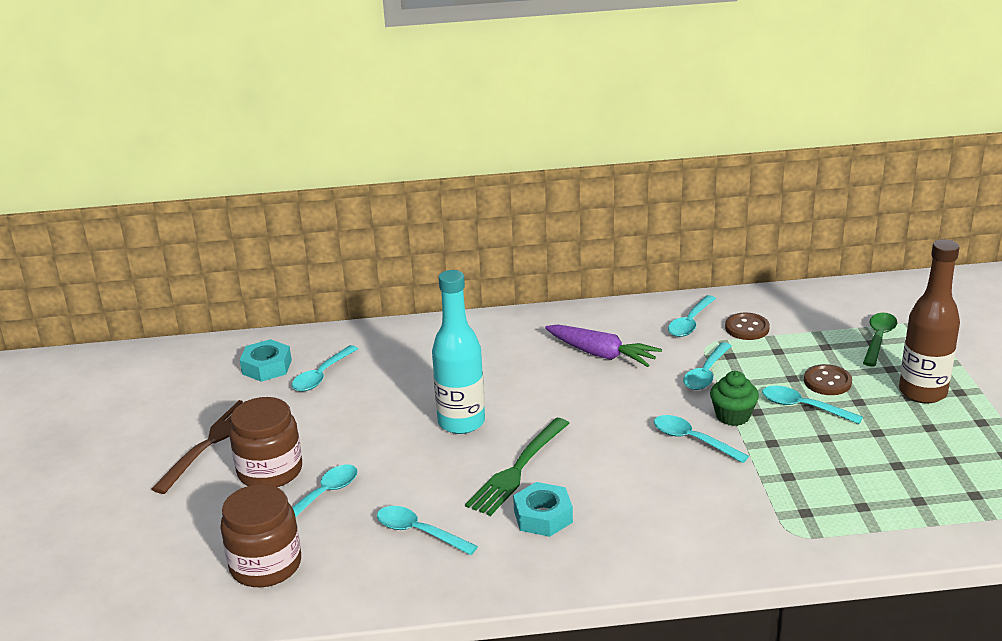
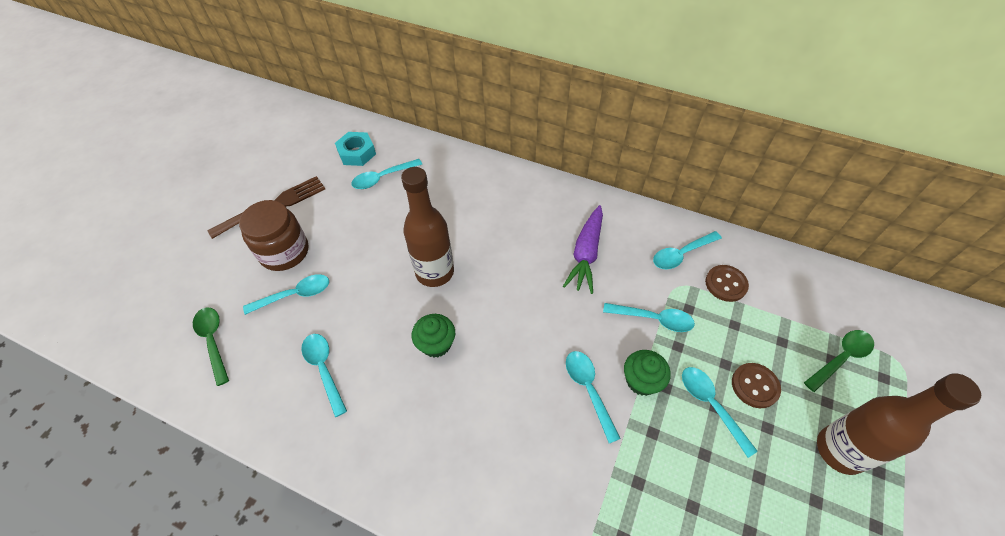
camera: 30 degrees right, 25 degrees up
brown jar [220,484,301,587] -> green spoon [193,307,229,386]
turquoise bottle [432,270,485,434] -> brown bottle [401,167,454,287]
green fork [465,418,570,516] -> green cupcake [412,314,455,358]
turquoise nut [513,482,573,537] -> none
purple carrot [545,324,662,367] -> purple carrot turned 45 degrees clockwise [563,205,603,294]
turquoise spoon [683,342,731,390] -> turquoise spoon turned 135 degrees counterclockwise [603,303,695,332]

